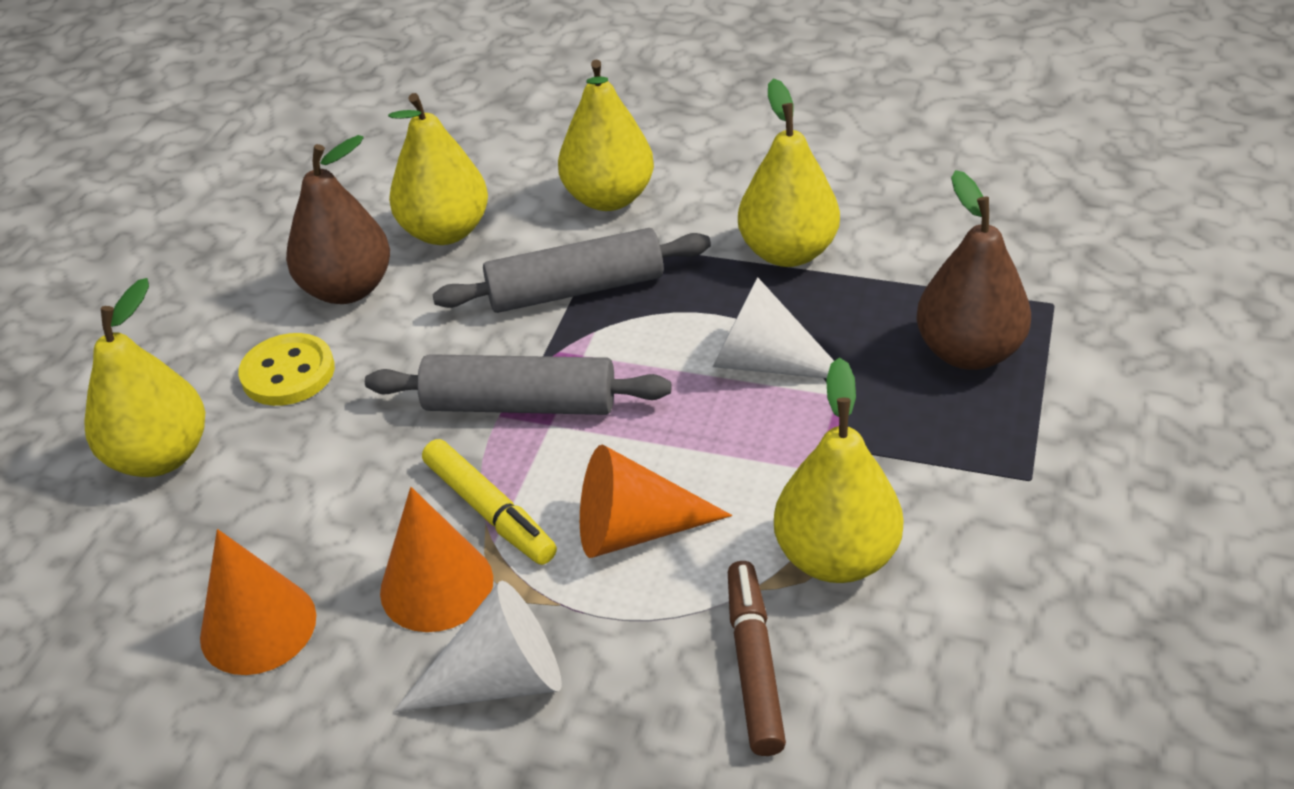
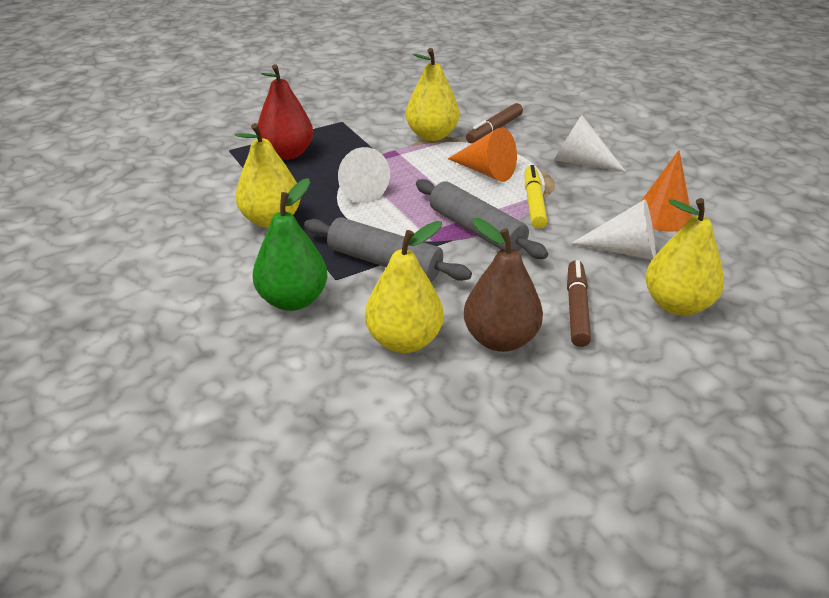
camera: 140 degrees left, 5 degrees down
yellow button [238,333,335,406] -> brown marker [567,260,591,347]
orange cone [380,487,493,632] -> none
yellow pear [558,60,654,211] -> green pear [253,178,328,311]
brown pear [916,170,1031,370] -> red pear [258,64,313,160]
none -> white cone [571,199,656,260]

